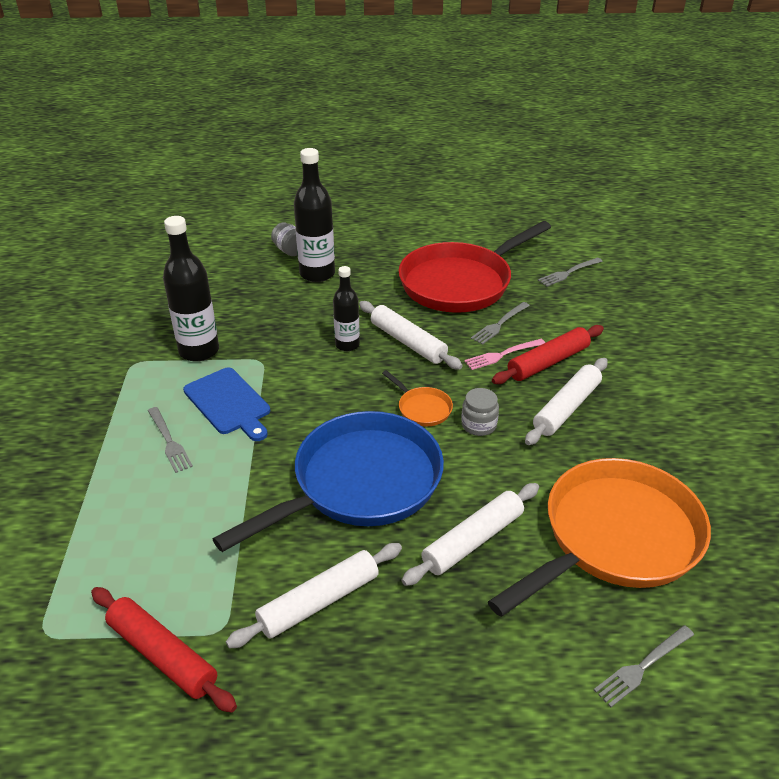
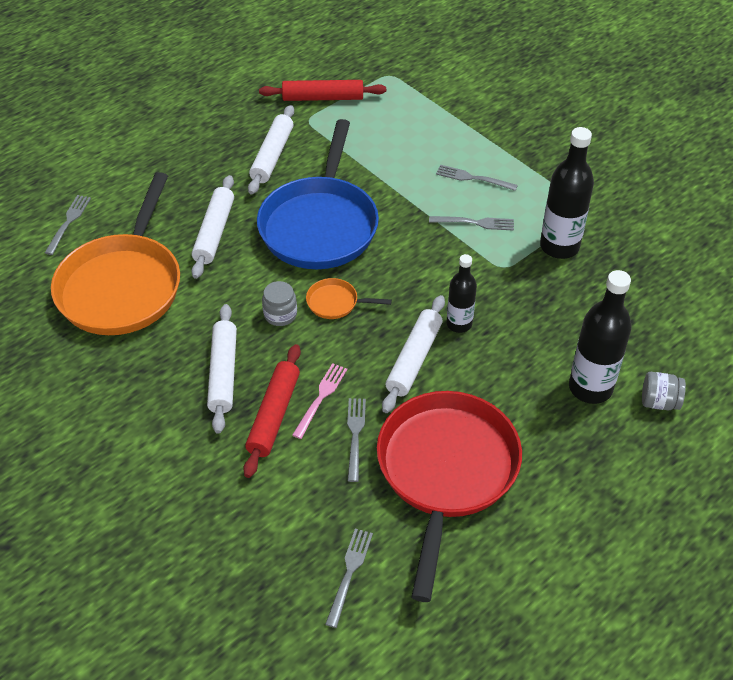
camera: 140 degrees right, 10 degrees up
blue cutting board [183,367,270,441] -> grey fork [429,216,514,231]
white rolling pin [359,301,463,370] -> white rolling pin turned 75 degrees counterclockwise [382,295,445,413]

